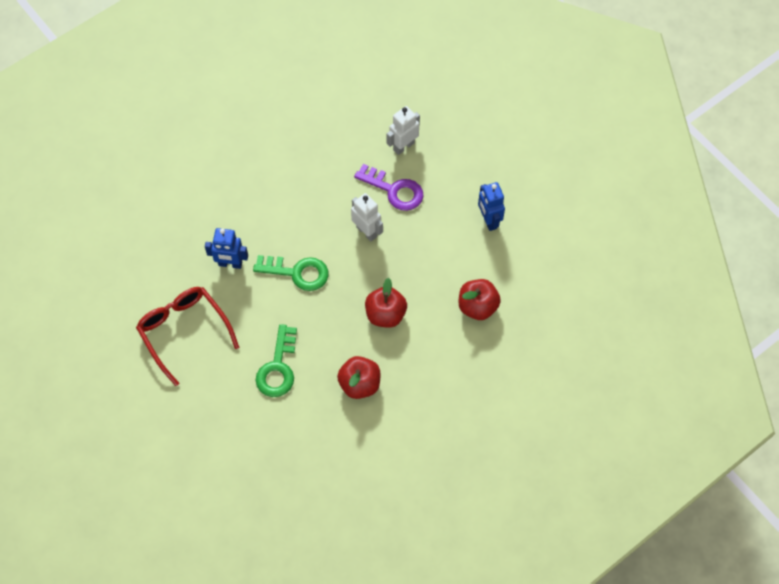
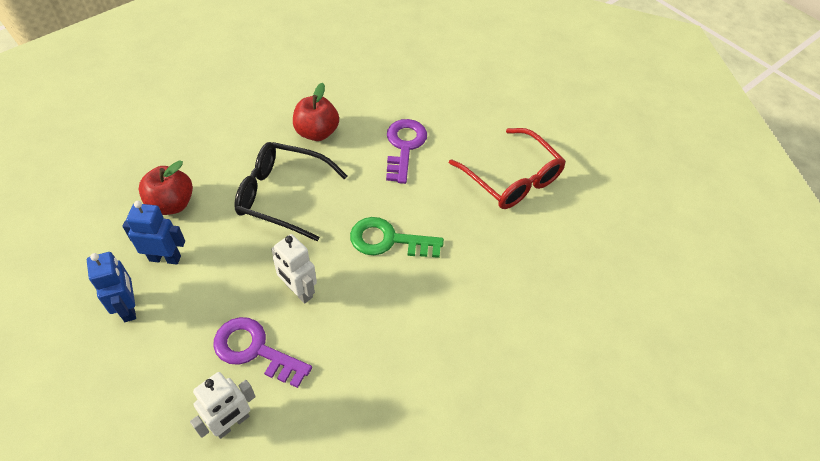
camera: 175 degrees right, 10 degrees down
blue robot [205,228,248,269] -> blue robot moved to [123,201,185,264]
green key [255,324,297,397] -> purple key [386,119,427,184]
red apple [365,278,407,328] -> black glasses [234,142,347,241]

